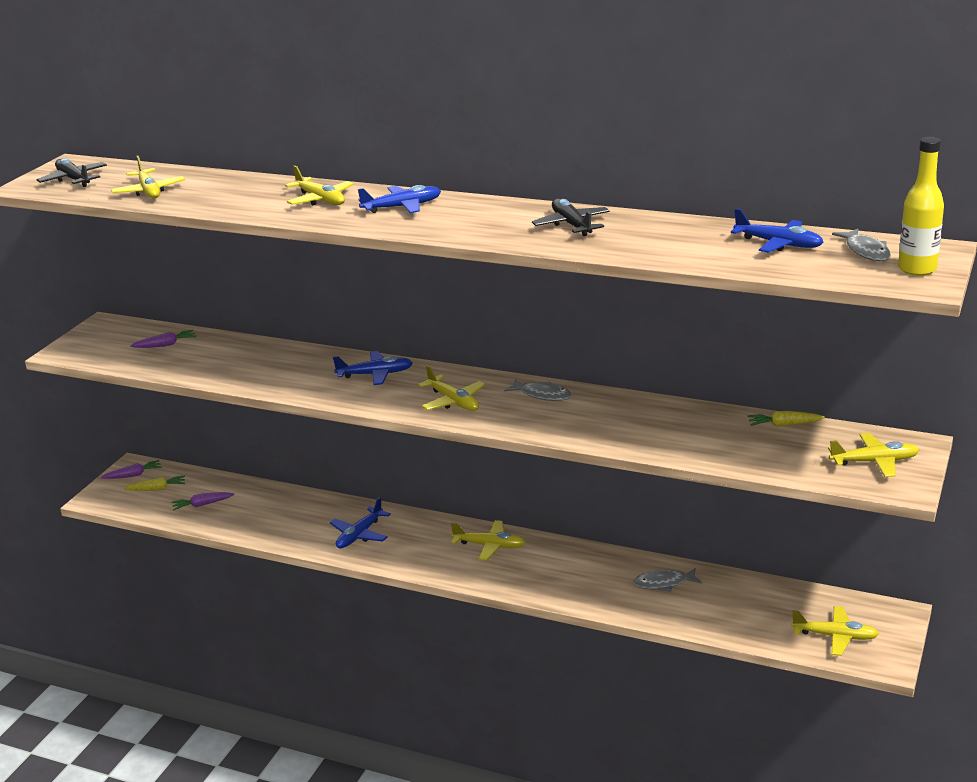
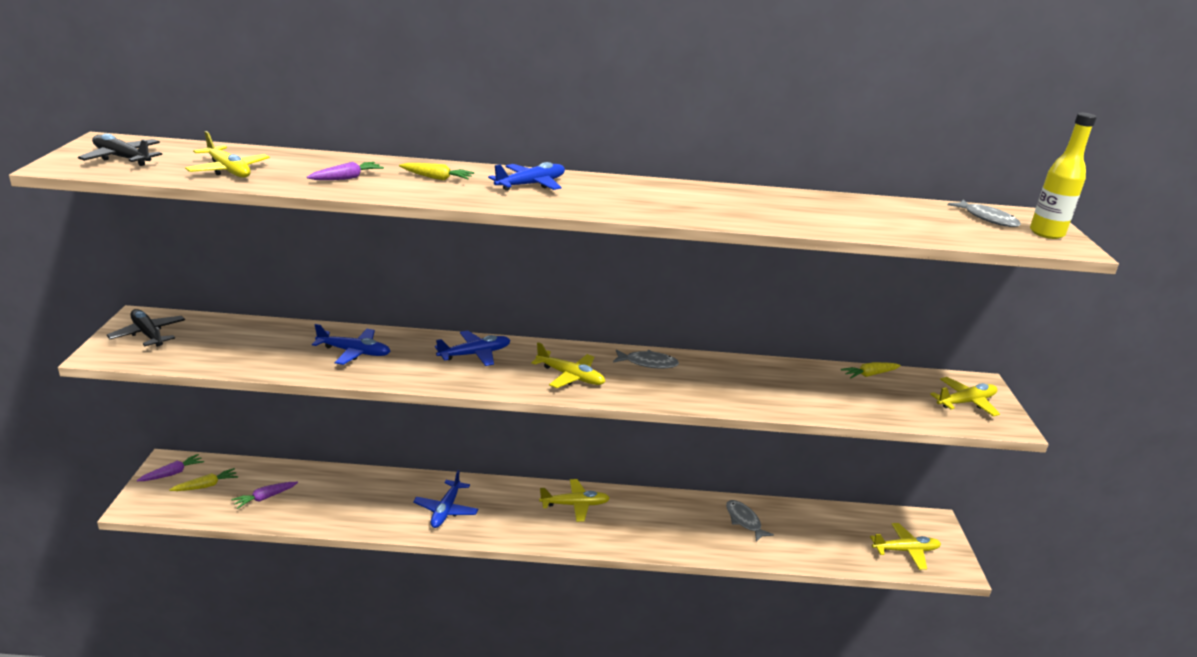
camera: 25 degrees left, 0 degrees up
purple carrot [130,330,196,348] -> purple carrot moved to [307,162,384,180]
yellow plane [285,165,354,205] -> yellow carrot [399,163,474,180]
black plane [532,198,610,236] -> black plane moved to [107,309,185,347]
grey fish [633,568,702,592] -> grey fish turned 90 degrees clockwise [726,500,774,542]
blue plane [731,209,823,253] -> blue plane moved to [312,324,391,365]

